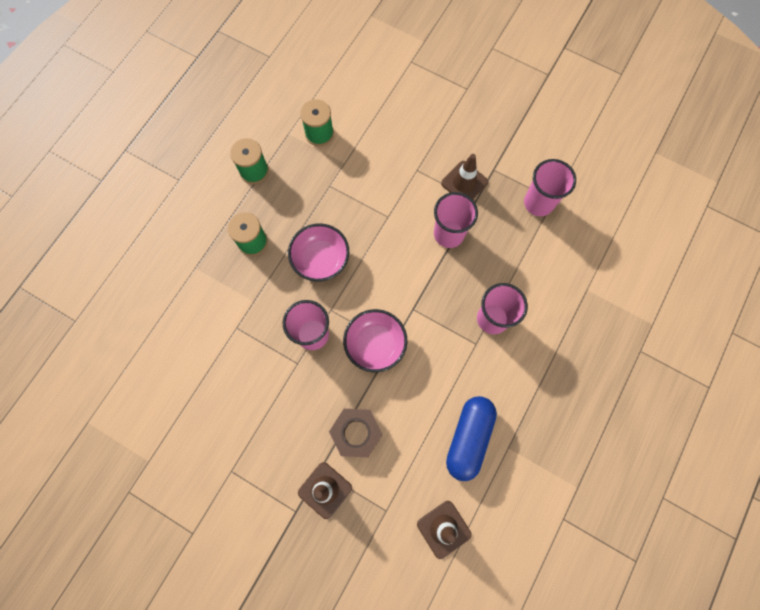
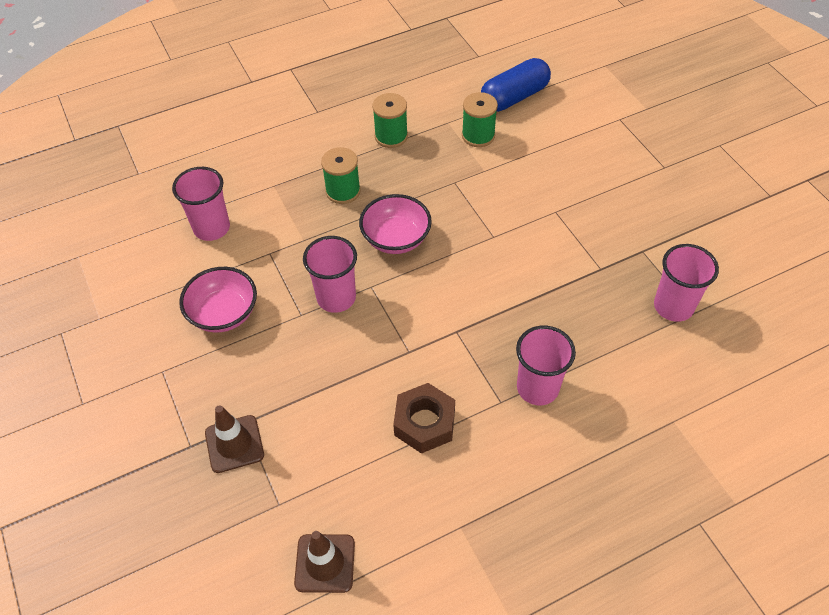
camera: 35 degrees right, 20 degrees down
brown nut [329,409,383,458] -> brown nut moved to [393,383,455,454]
pink bowl [343,309,407,372] -> pink bowl moved to [179,267,257,332]
pink cup [434,192,478,248] -> pink cup moved to [172,167,230,241]
brown traffic cone [441,154,488,199] -> none
blue capsule [446,396,497,481] -> blue capsule moved to [481,58,551,112]

